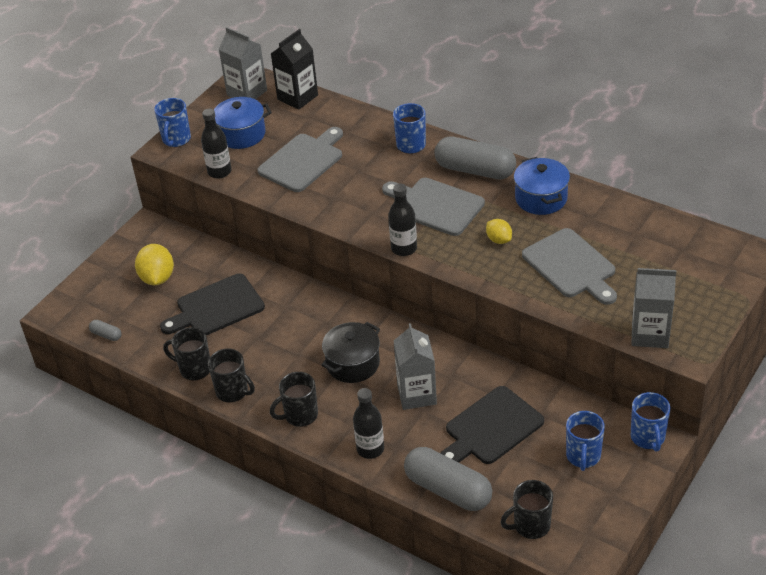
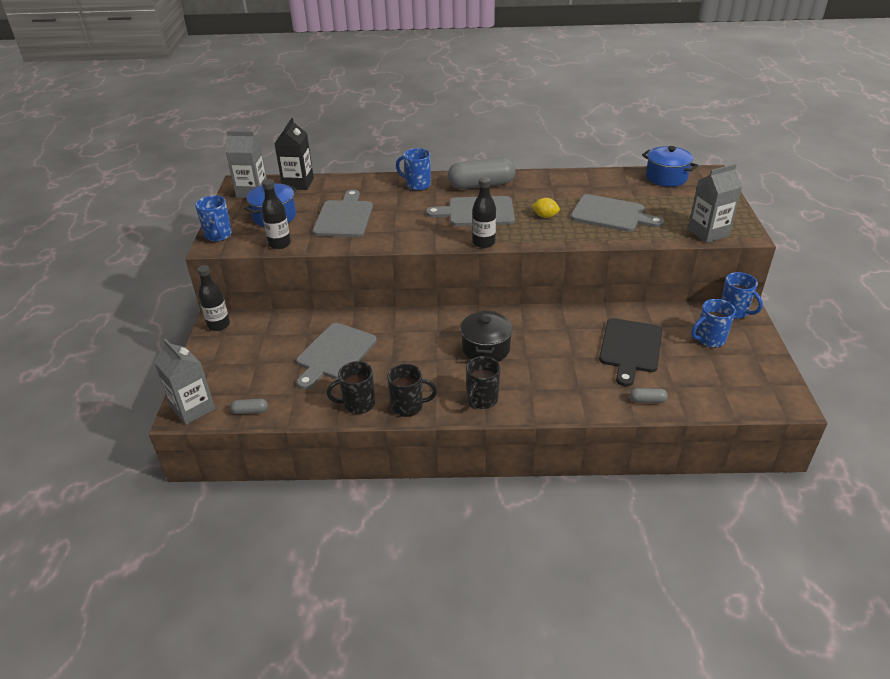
camera: 35 degrees left, 5 degrees down
yellow lemon [135,244,174,285] -> none
black cutting board [160,273,265,335] -> grey cutting board [296,323,377,390]
black bottle [353,388,384,459] -> black bottle moved to [197,265,230,331]
grey carton [394,323,437,410] -> grey carton moved to [154,339,215,425]
grey capsule [404,447,492,511] -> grey capsule [630,388,668,403], size x0.43
black mug [500,480,553,539] -> none
blue pot [514,157,570,215] -> blue pot moved to [642,146,698,187]
blue mug [566,411,605,471] -> blue mug turned 90 degrees clockwise [691,299,736,348]

